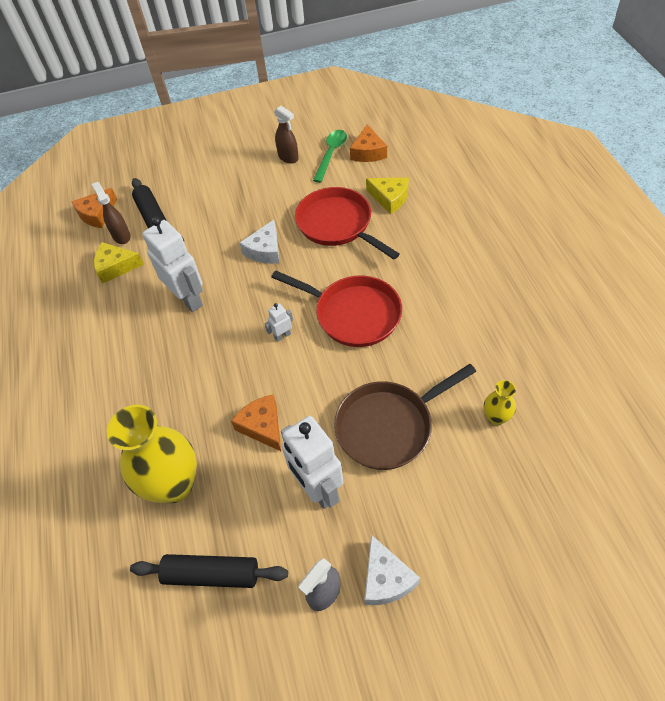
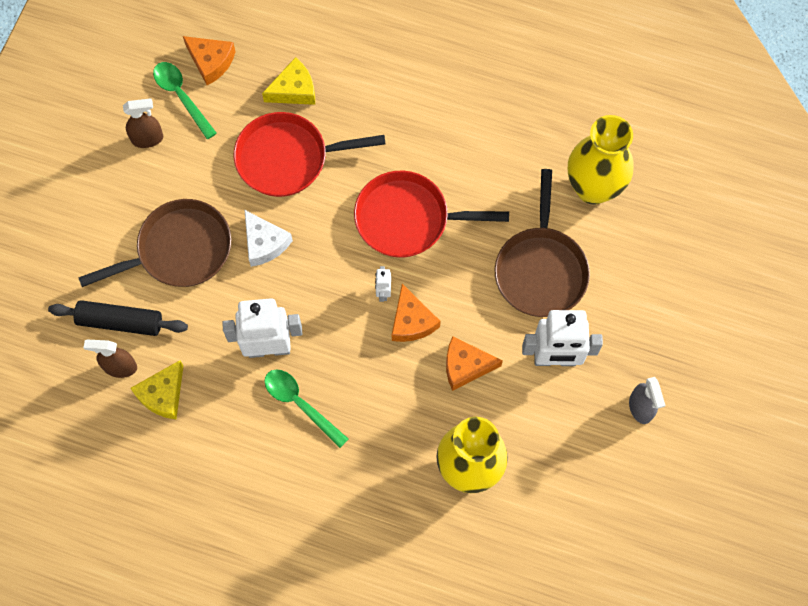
camera: 60 degrees left, 15 degrees up
orange cheese [72,188,117,228] -> orange cheese moved to [392,284,441,342]
black rolling pin [130,554,288,588] -> none
red pan [271,270,402,347] -> red pan turned 150 degrees counterclockwise [354,171,509,258]
white cheese [364,535,420,605] -> none
yellow vase [484,380,516,426] -> yellow vase [568,115,634,205], size x2.16
none -> brown pan [78,199,231,287]
none -> green spoon [264,369,348,448]

